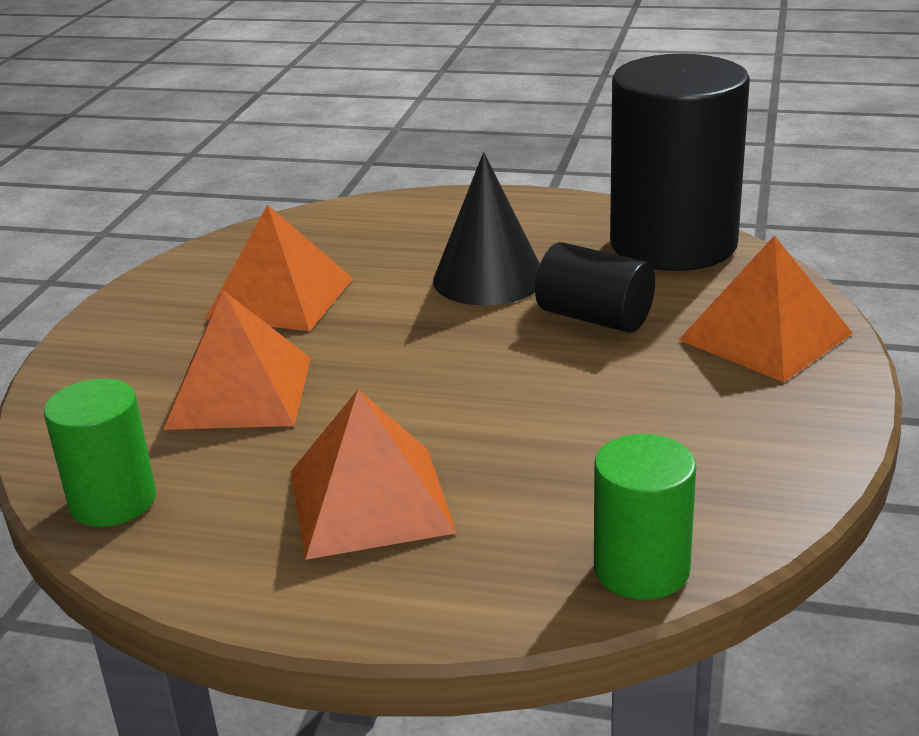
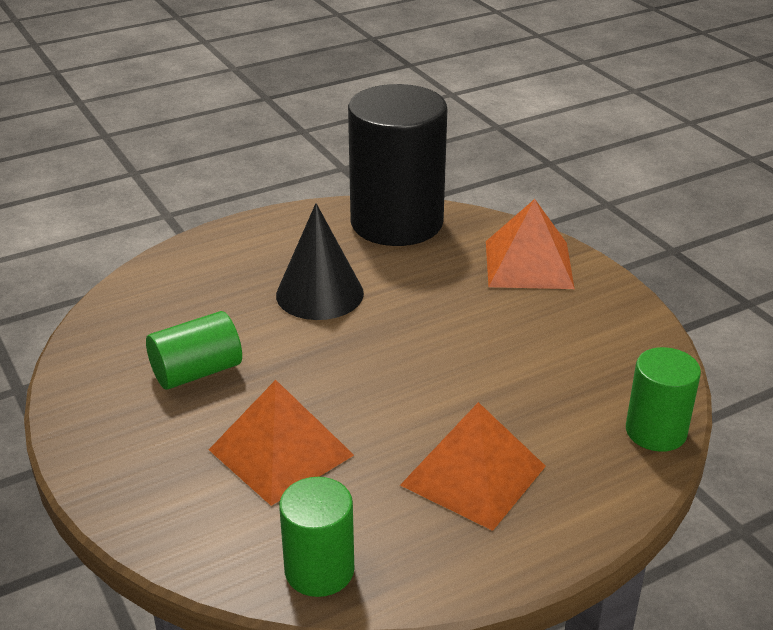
camera: 45 degrees left, 5 degrees up
orange pyramid [205,205,353,331] -> green cylinder [146,311,242,390]
black cylinder [535,242,655,333] -> none

